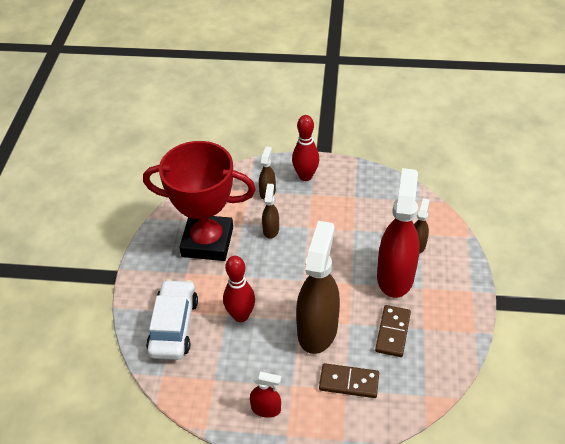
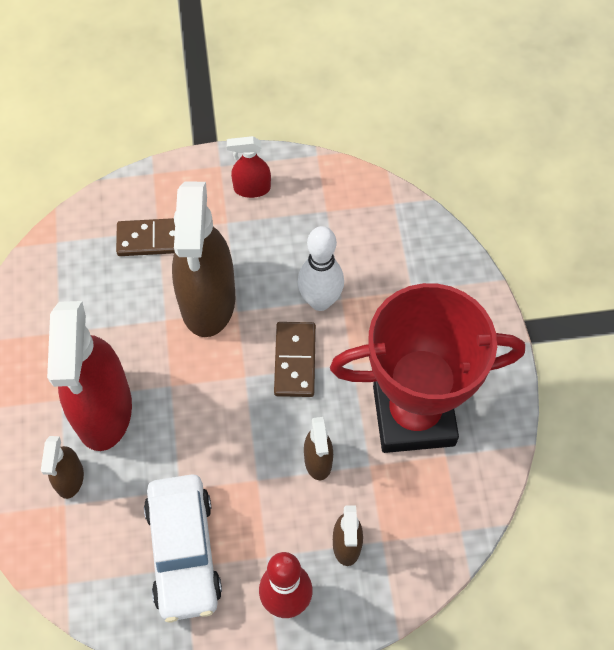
camera: 165 degrees right, 15 degrees up
white car [146,279,198,360] -> white car moved to [144,474,222,622]
red bowling pin [223,256,255,322] -> white bowling pin [298,226,344,311]
brown domino [375,305,411,357] -> brown domino moved to [274,322,316,397]

